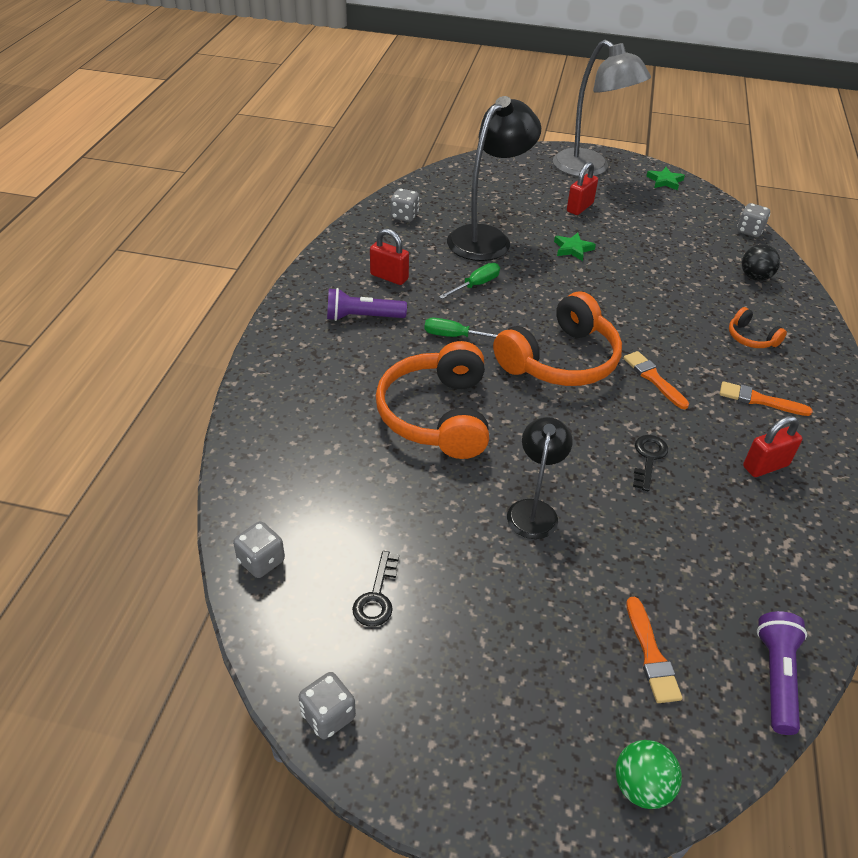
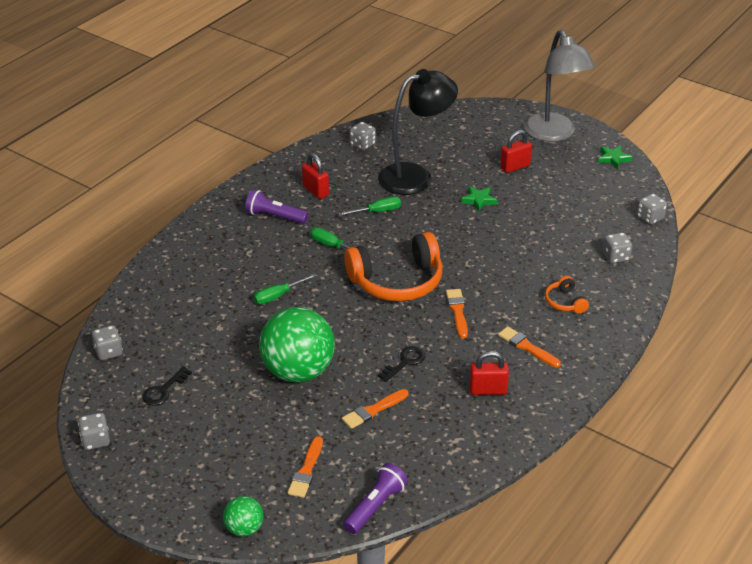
camera: 25 degrees right, 5 degrees down
orange headphones [376,341,489,459] -> green screwdriver [254,274,317,304]
black lamp [507,417,573,539] -> green ball [259,307,335,383]
black ball [742,244,780,281] -> grey dice [603,232,632,263]
none -> orange brush [342,389,409,429]

